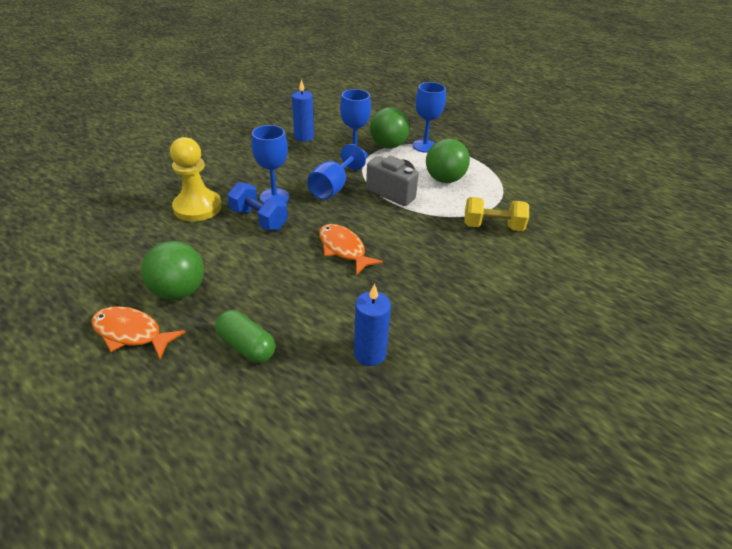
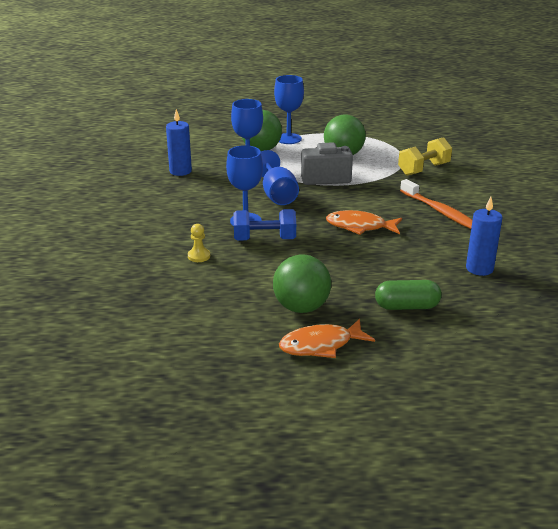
camera: 40 degrees left, 10 degrees down
yellow pawn [170,137,222,222] -> yellow pawn [188,224,210,262], size x0.44
none -> orange toothbrush [400,179,472,229]

